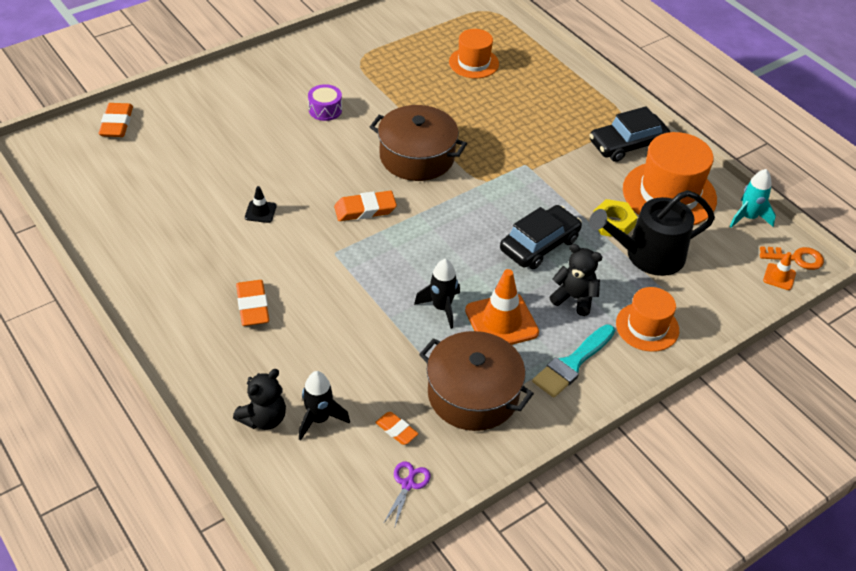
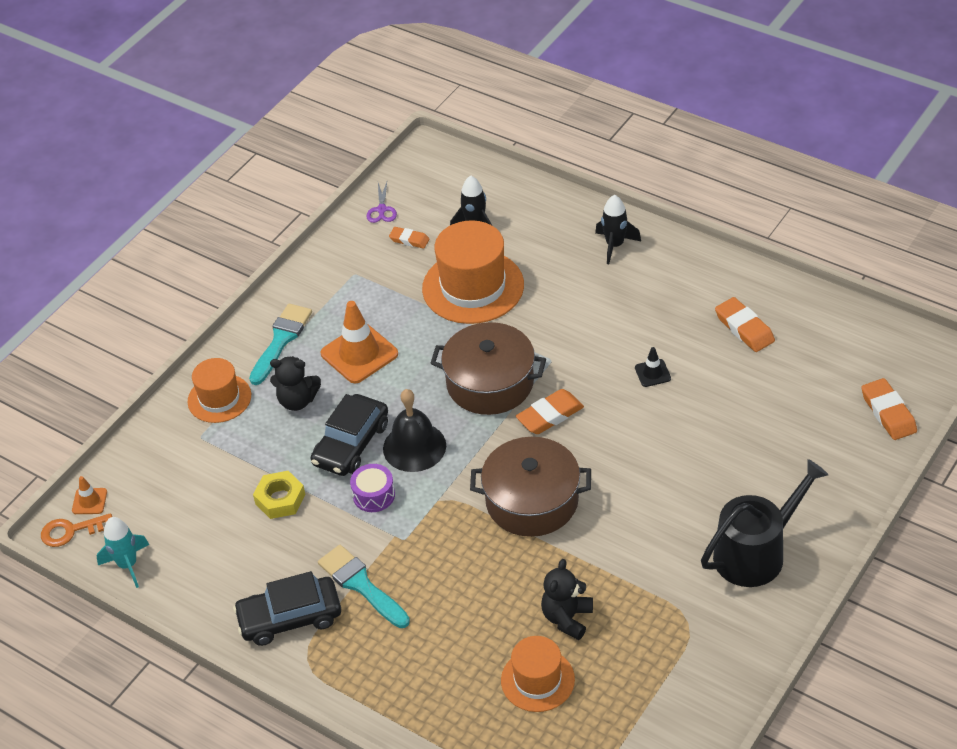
camera: 165 degrees right, 0 degrees up
black teddy bear [233,369,286,430] -> black teddy bear moved to [541,559,593,640]
orange eraser [236,280,269,326] -> orange eraser moved to [715,297,775,352]
purple drum [308,84,342,121] -> purple drum moved to [350,464,395,512]
black rocket [414,259,460,329] -> black rocket moved to [595,195,641,264]
brown pot [419,331,534,431] -> brown pot moved to [431,322,546,415]
black watering can [589,190,715,276] -> black watering can moved to [701,459,828,587]
black car [590,106,670,162] -> black car turned 150 degrees counterclockwise [233,571,341,646]
orange hat [623,132,717,225] -> orange hat moved to [422,220,524,324]
none -> turquoise brush [318,545,410,628]
none -> black bell [383,389,446,472]

